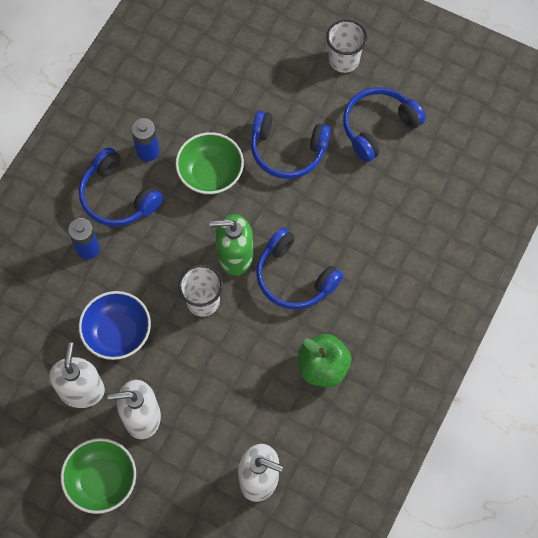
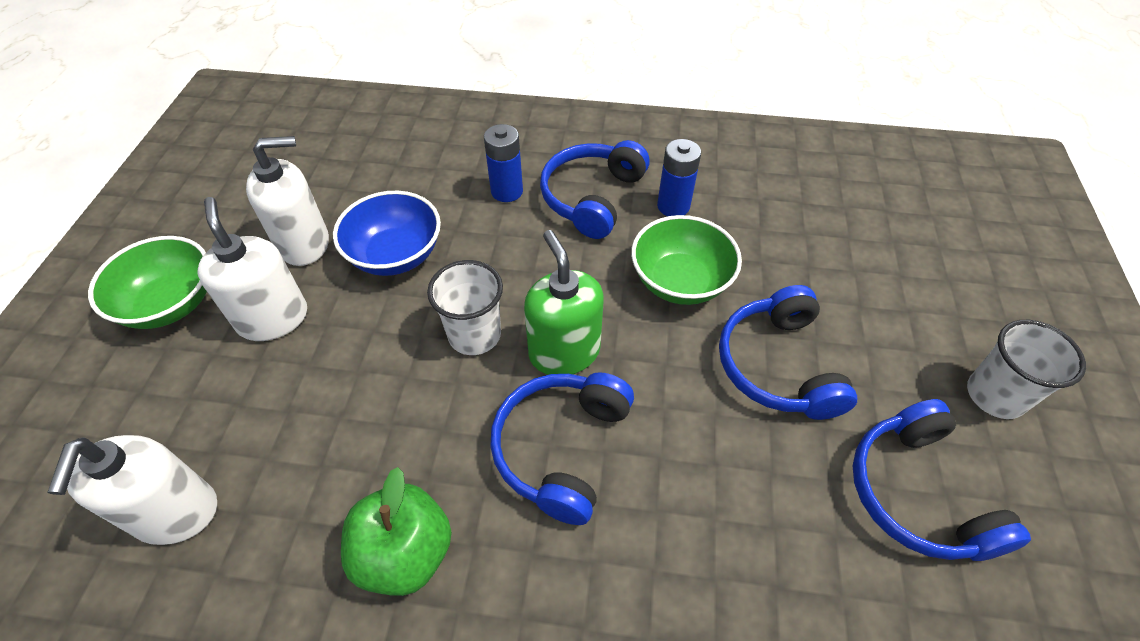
camera: 70 degrees right, 15 degrees down
blue headphones [343,87,426,162] -> blue headphones turned 135 degrees counterclockwise [853,399,1031,561]

